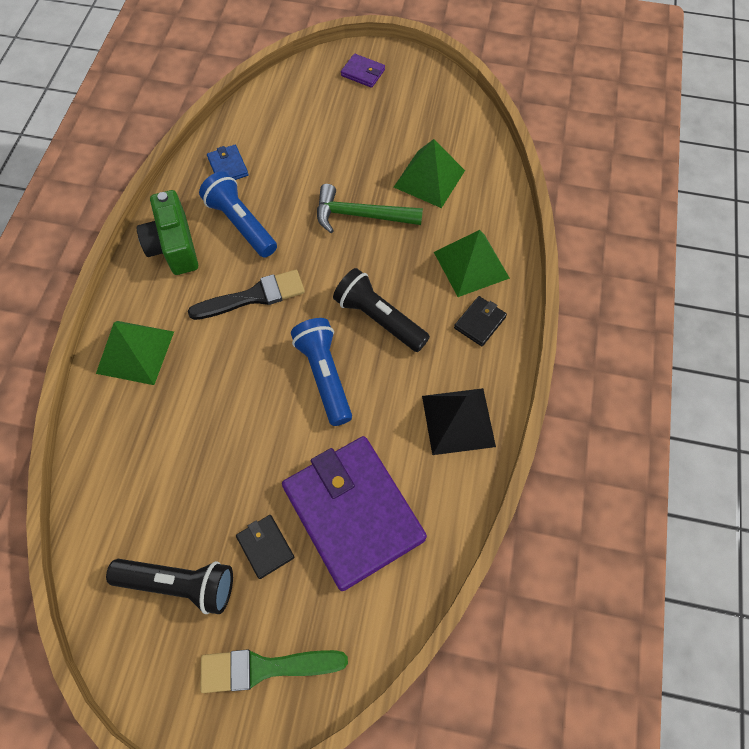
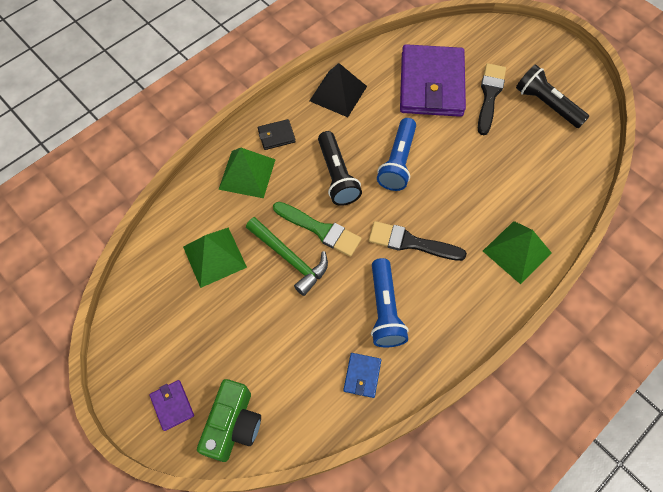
camera: 145 degrees left, 0 degrees up
green camera [137,190,198,275] -> green camera moved to [197,379,261,462]
green brush [200,649,348,693] -> green brush moved to [273,202,362,257]
black wallet [236,515,295,579] -> black brush [478,63,506,135]

